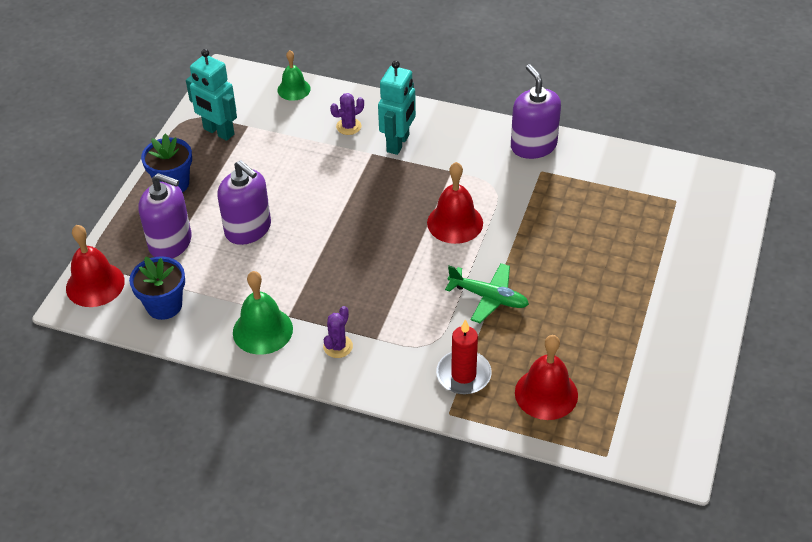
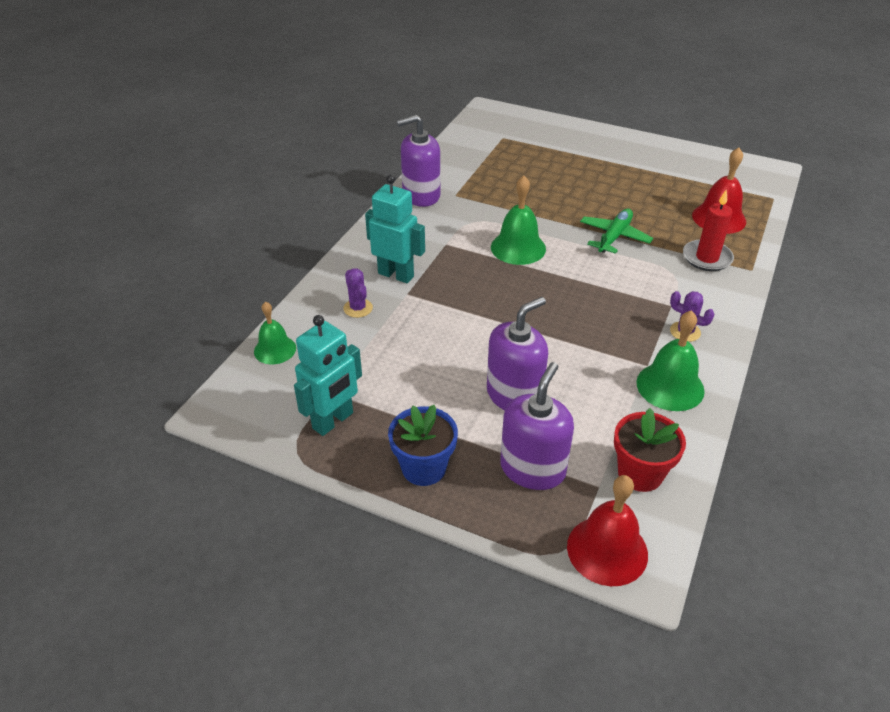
camera: 85 degrees left, 5 degrees down
blue flower pot [129,257,185,320] -> red flower pot [614,408,686,492]
red bell [427,162,483,244] -> green bell [491,176,546,265]

